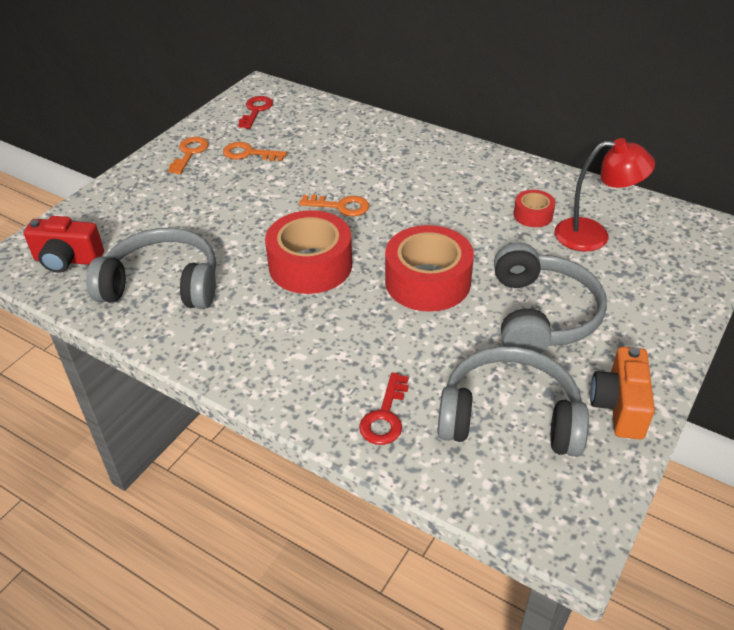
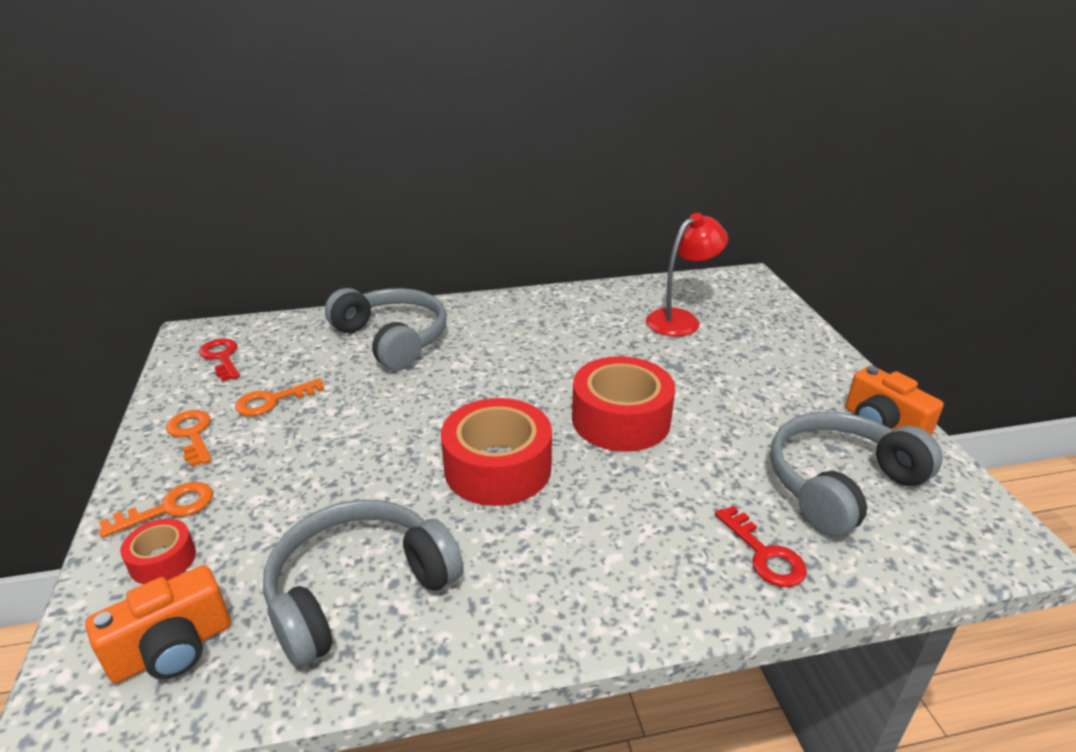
camera: 45 degrees left, 10 degrees down
red camera [24,216,104,273] -> orange camera [85,565,231,683]
orange key [299,195,369,216] -> orange key moved to [99,482,213,538]
grey headphones [494,242,607,353] -> grey headphones moved to [325,288,447,371]
red tape [514,190,555,227] -> red tape moved to [120,518,196,584]

